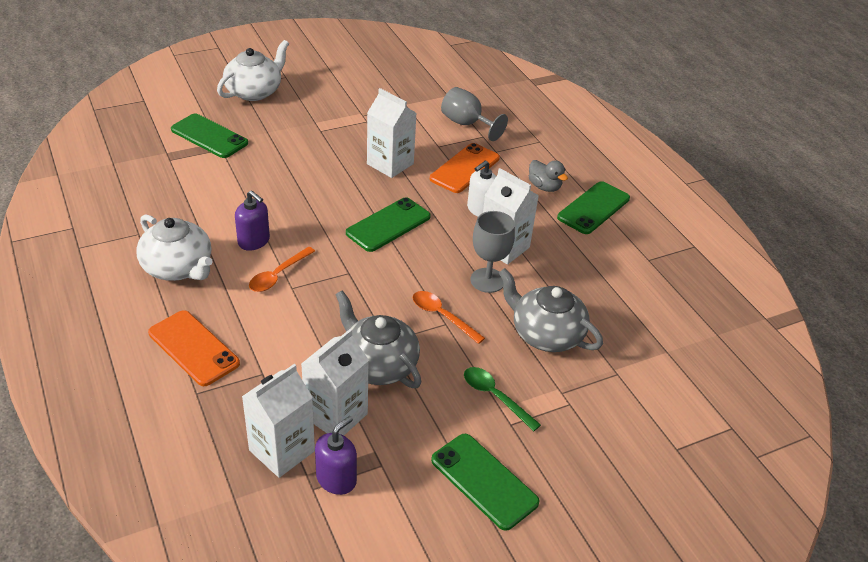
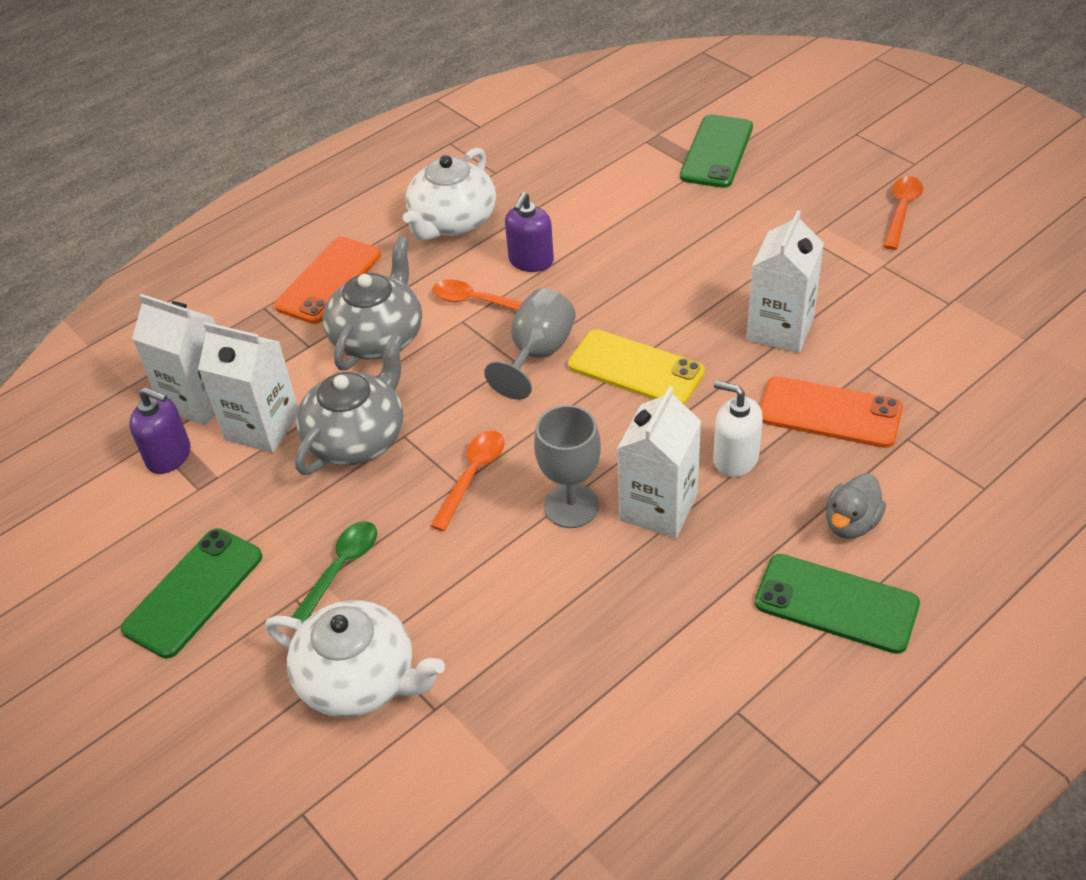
camera: 80 degrees right, 5 degrees up
white teapot [217,40,289,101] -> white teapot moved to [265,600,445,717]
green phone [346,197,431,252] -> yellow phone [568,329,705,405]
grey goblet [441,87,508,141] -> grey goblet moved to [484,288,576,400]
grey teapot [499,268,603,352] -> grey teapot moved to [323,236,422,370]
none -> orange spoon [883,176,923,250]

